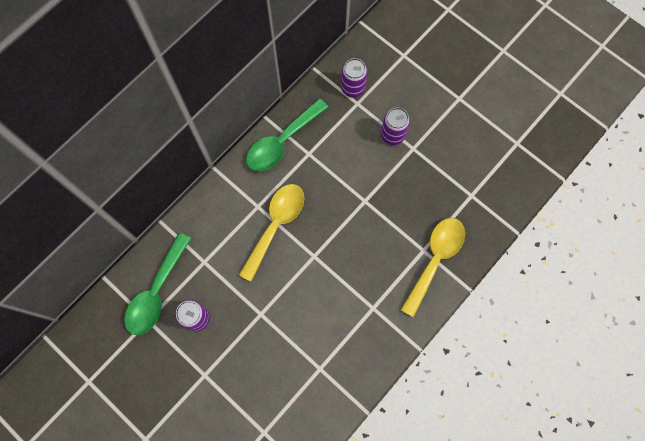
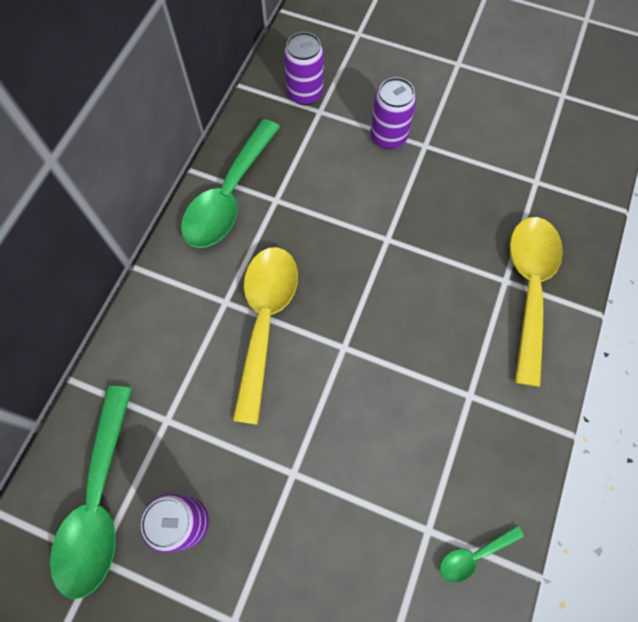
camera: 20 degrees left, 5 degrees down
none -> green spoon [440,525,524,583]

